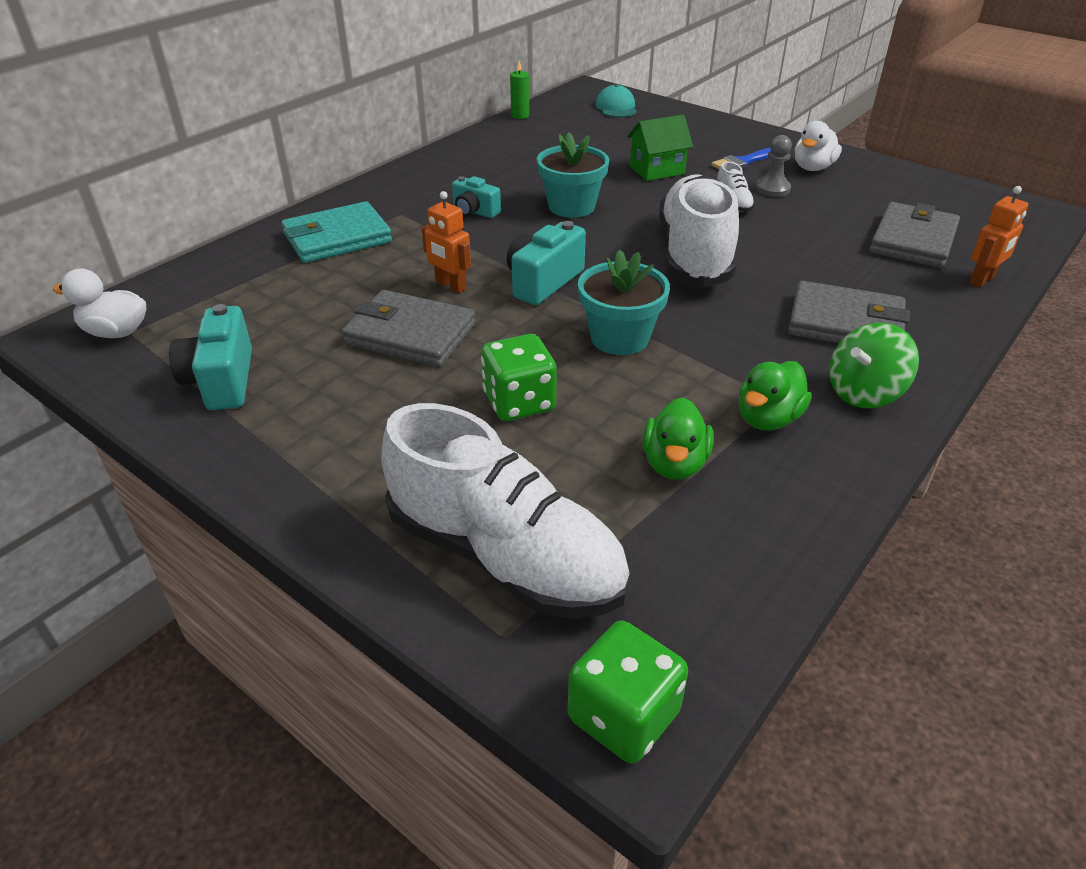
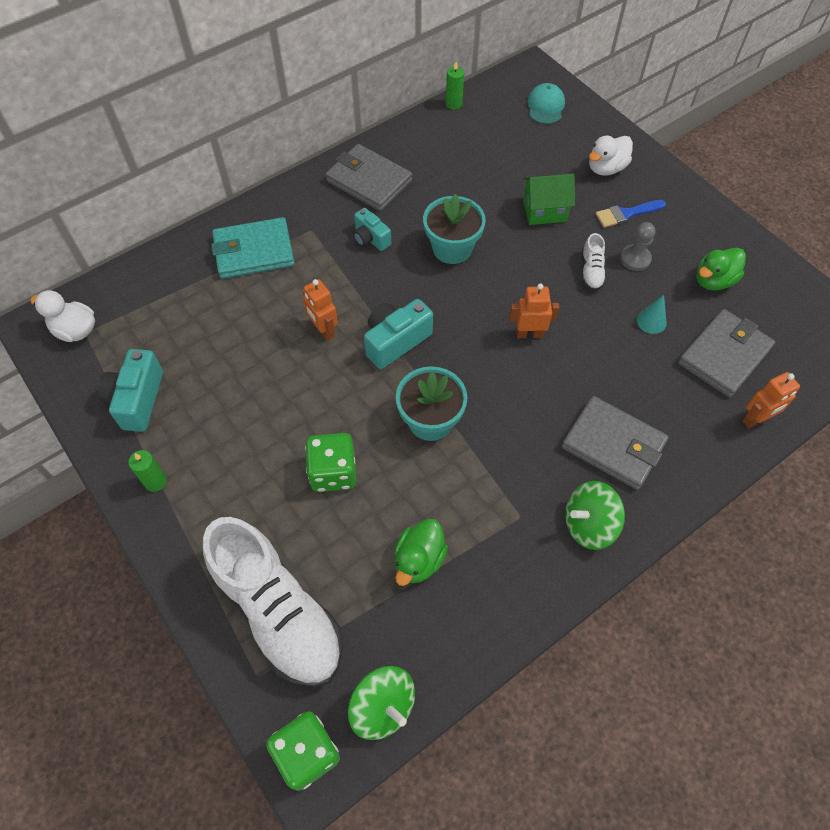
camera: 15 degrees right, 20 degrees up
grey wallet [342,290,476,367] -> grey wallet moved to [326,144,412,211]
white shoe [659,174,739,287] -> orange robot [509,283,559,338]
green duck [739,361,812,430] -> green duck moved to [696,248,746,290]
white duck [795,121,842,171] -> white duck moved to [589,135,633,176]
none -> green candle [128,450,167,492]
none -> green spinning top [348,666,415,740]
none -> turquoise cone [637,295,666,334]

